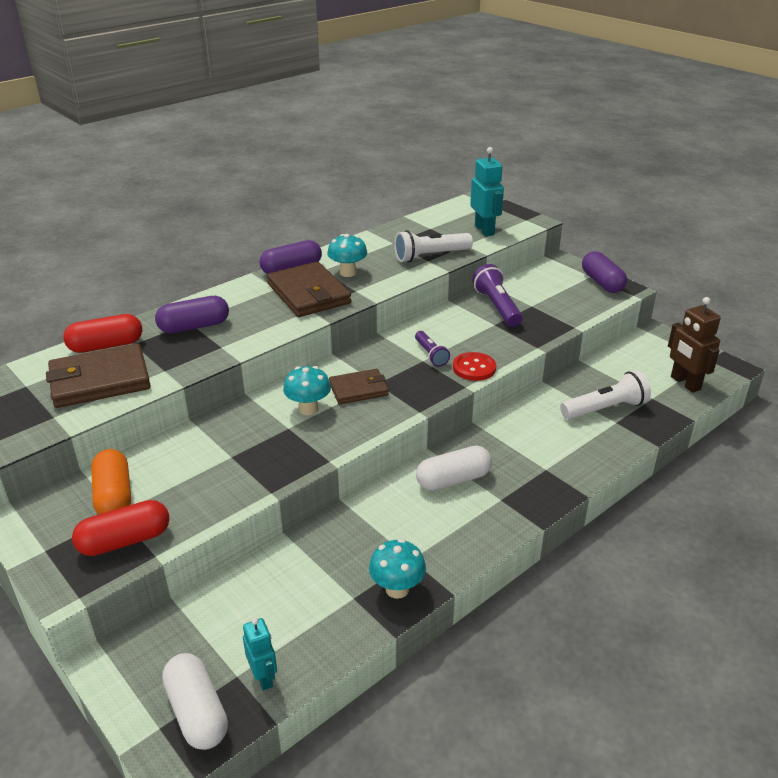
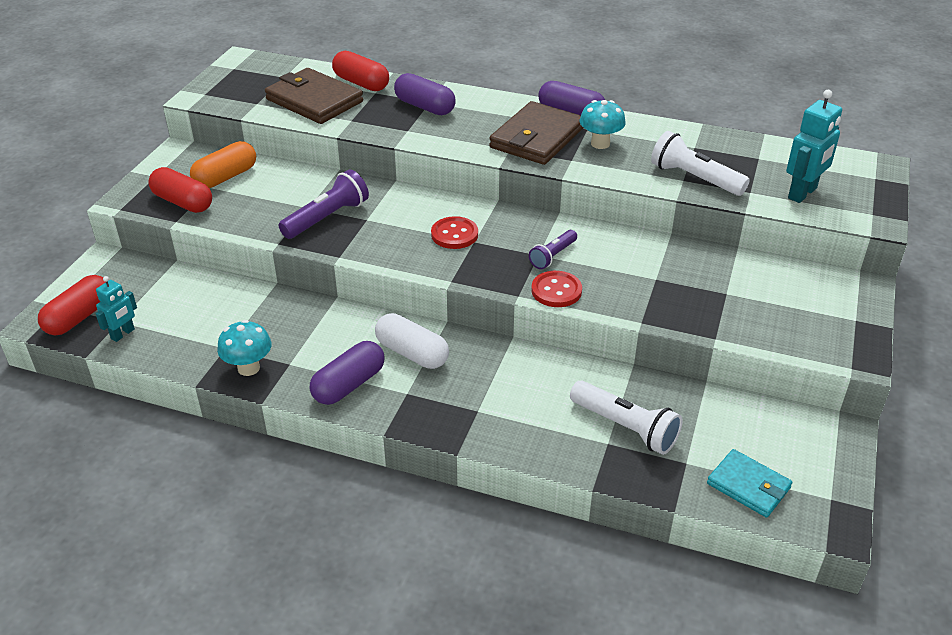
camera: 60 degrees right, 5 degrees up
white capsule [162,653,228,750] -> red capsule [38,275,106,335]
turquoise mushroom [283,366,331,415] -> none
brown wallet [329,369,389,404] -> red button [431,216,478,249]
purple flashlight [472,264,523,327] -> purple flashlight moved to [278,169,369,239]
purple capsule [582,251,627,293] -> purple capsule moved to [310,341,384,405]
brown robot [668,297,721,393] -> turquoise wallet [707,449,792,518]

